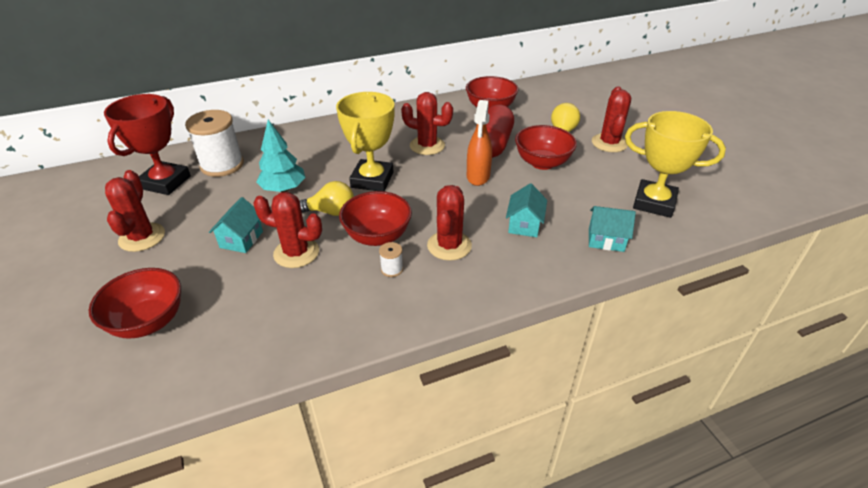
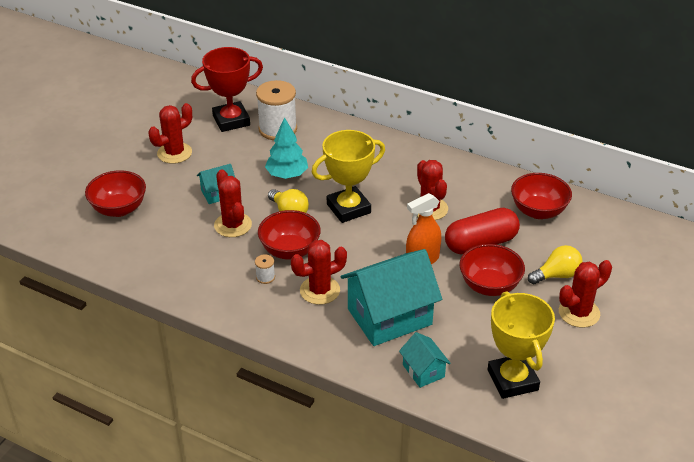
camera: 50 degrees right, 0 degrees up
turquoise house [506,183,547,237] -> turquoise house [340,249,442,346], size x2.06

